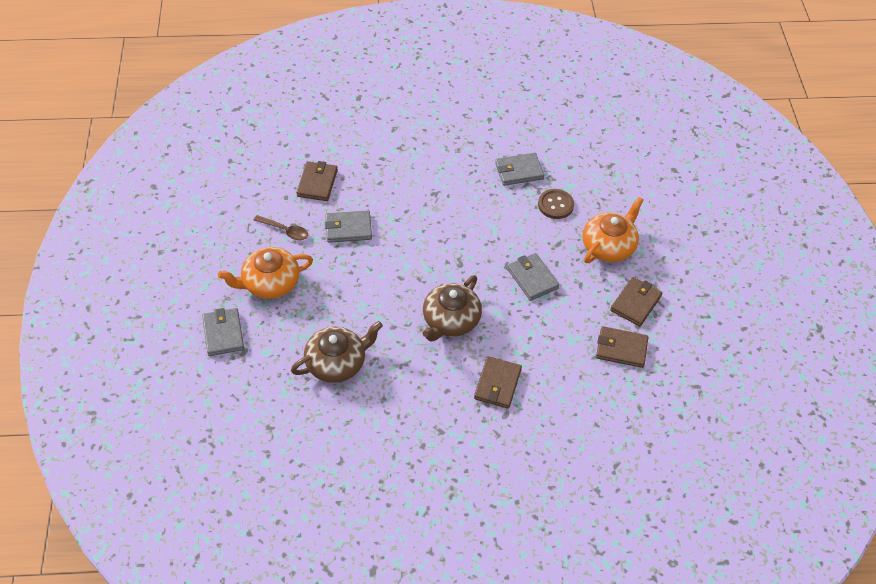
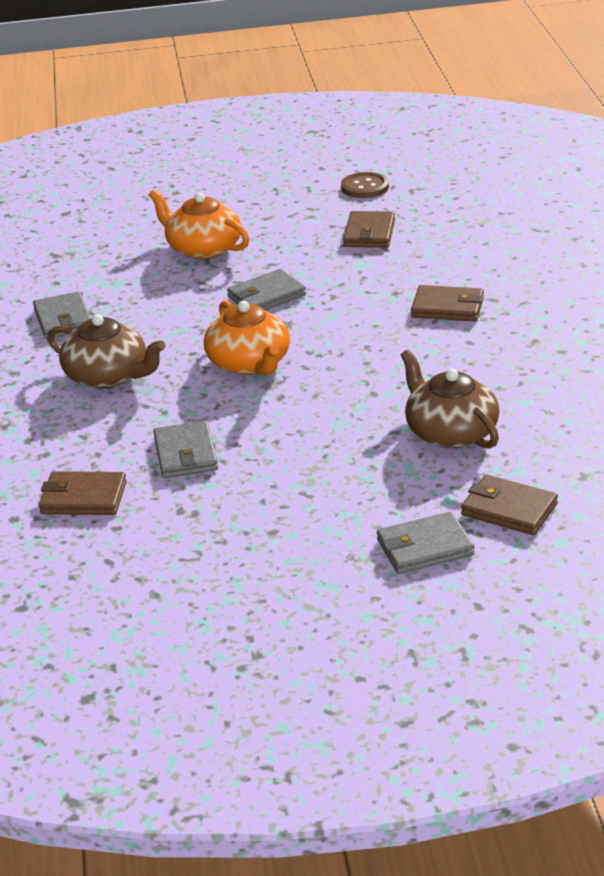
camera: 90 degrees left, 20 degrees down
orange teapot [218,247,313,299] -> orange teapot moved to [204,300,290,375]
brown spoon [254,215,308,240] -> none
brown teapot [422,275,482,341] -> brown teapot moved to [47,314,165,389]
brown button [538,189,574,219] -> brown button moved to [341,172,389,198]
brown wallet [610,277,663,326] -> brown wallet moved to [461,475,558,535]

